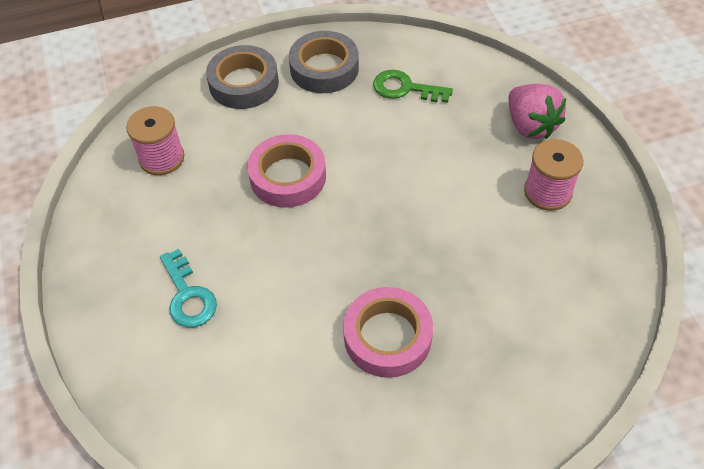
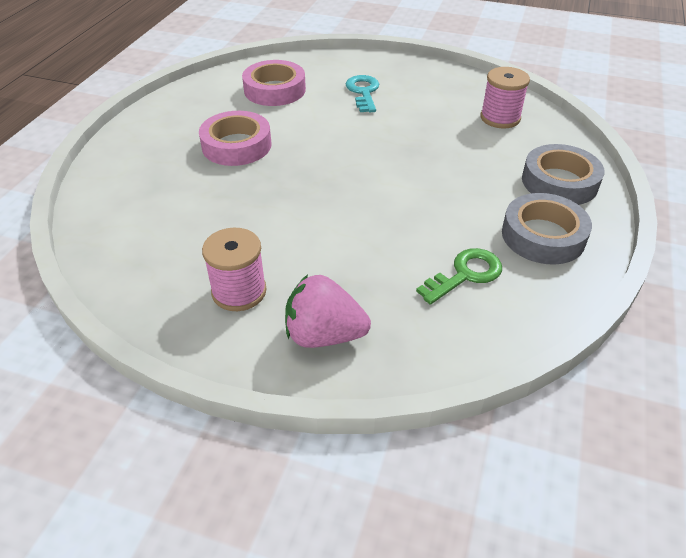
camera: 125 degrees right, 10 degrees down
turquoise key [160,249,217,328] -> turquoise key turned 75 degrees clockwise [346,75,379,112]
pink tape [247,134,326,208] -> pink tape moved to [242,60,306,106]

